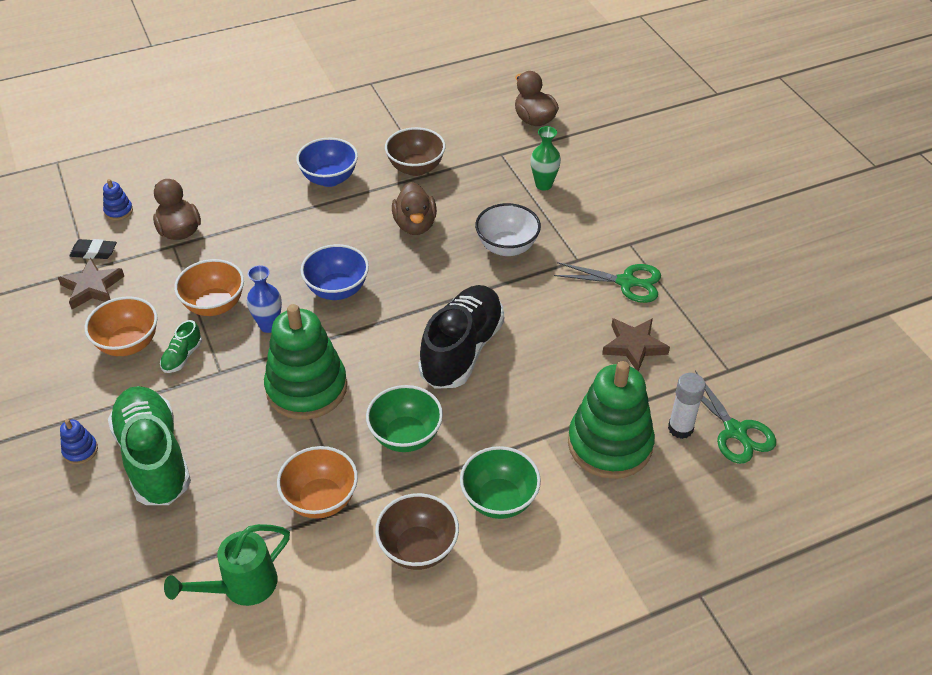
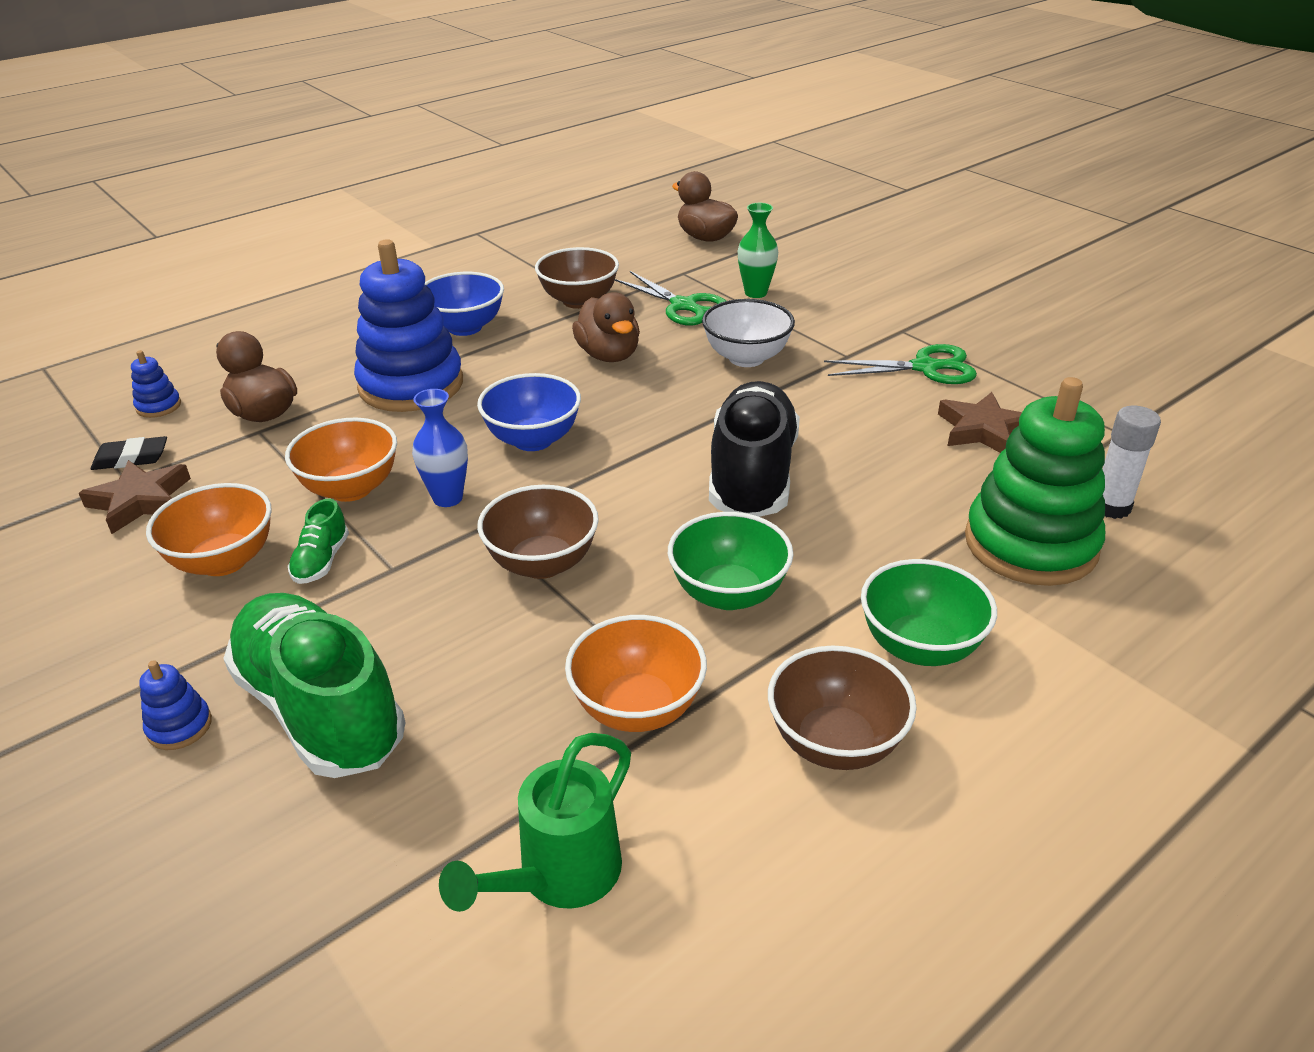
camera: 15 degrees left, 10 degrees down
green stacking toy [264,304,347,420] -> brown bowl [477,485,599,579]
green scissors [695,371,776,464] -> green scissors moved to [615,271,726,326]
none -> blue stacking toy [354,239,463,412]

